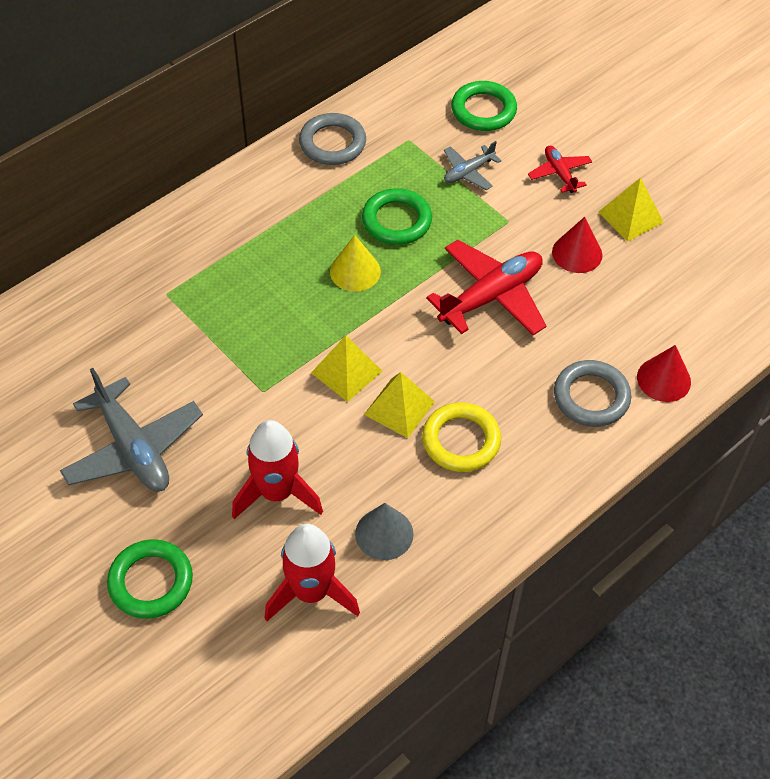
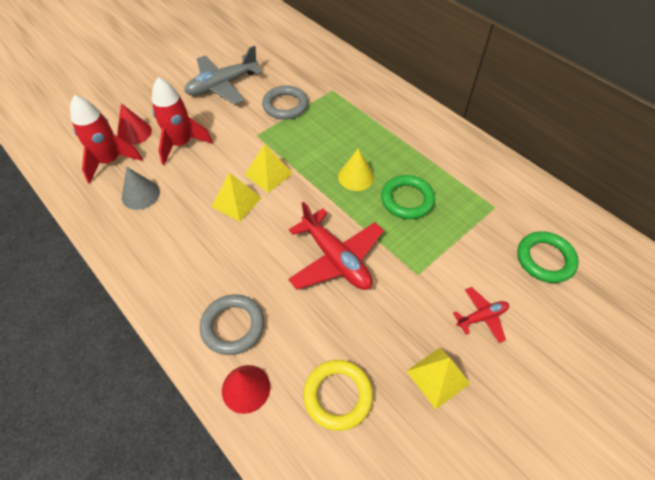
camera: 90 degrees right, 0 degrees up
green ring [107,539,193,618] -> none
grey ring [299,113,366,165] -> grey ring moved to [262,85,308,120]
yellow ring [422,402,501,472] -> yellow ring moved to [303,360,373,431]
grey plane [444,141,501,190] -> none
red cone [552,217,602,273] -> red cone moved to [117,103,152,145]

